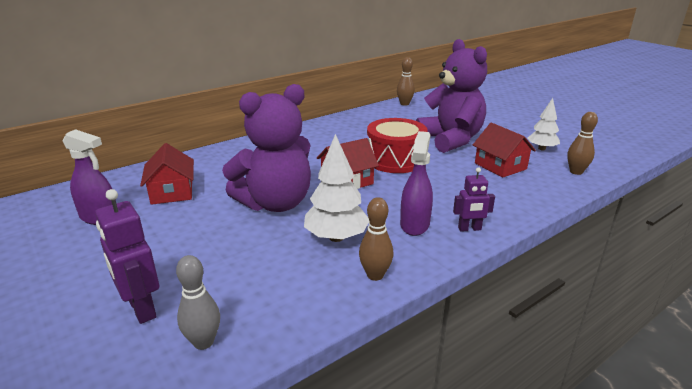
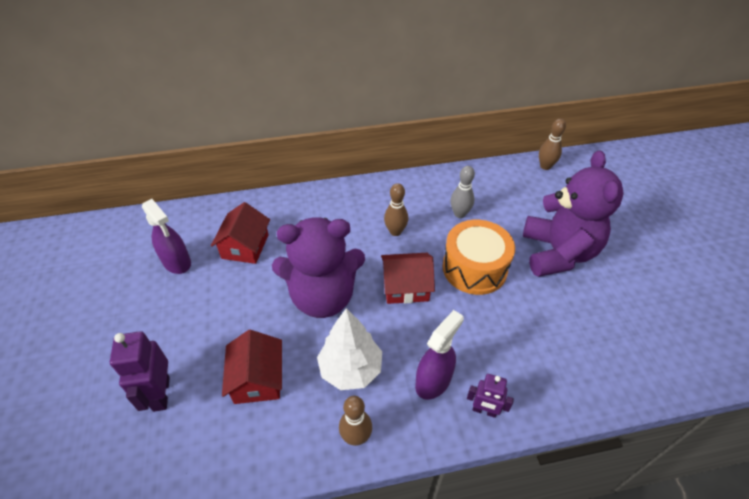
camera: 25 degrees right, 20 degrees up
grey bowling pin [176,255,220,350] -> grey bowling pin moved to [450,166,475,218]
red drum [367,118,428,173] -> orange drum [443,220,515,295]
red house [473,122,536,178] -> red house moved to [222,330,282,404]
white tree [527,98,560,150] -> none
brown bowling pin [567,112,598,175] -> brown bowling pin moved to [384,183,408,236]

